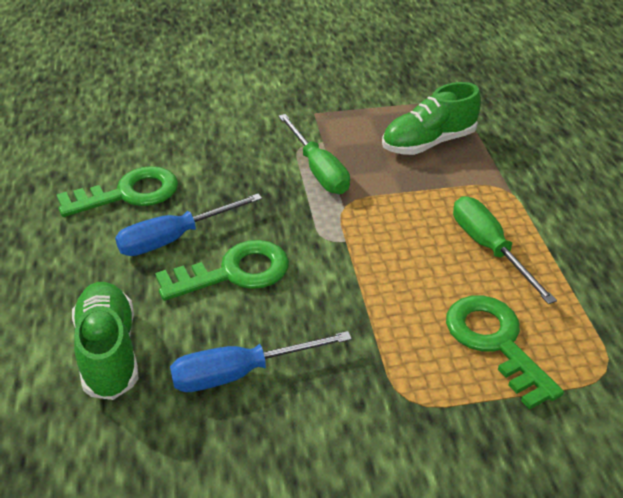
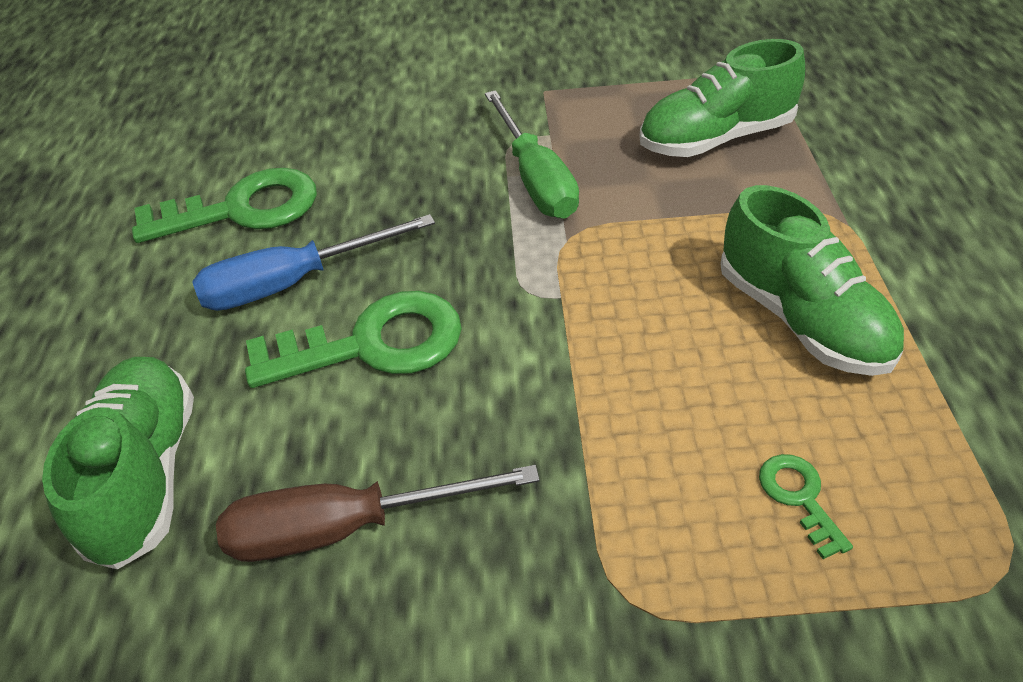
camera: 10 degrees right, 5 degrees up
blue screwdriver [170,331,352,392] -> brown screwdriver [216,465,540,562]
green key [446,295,564,410] -> green key [759,454,853,559], size x0.46
green screwdriver [453,196,557,304] -> green shoe [720,185,904,376]

